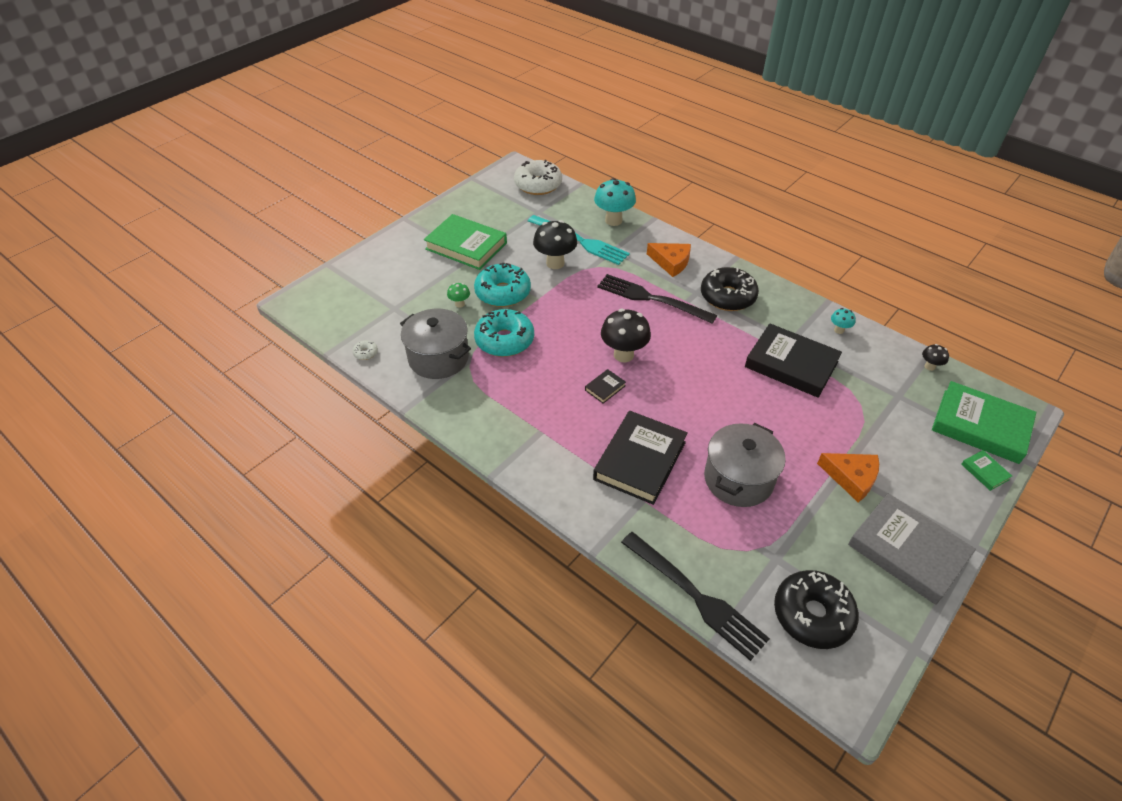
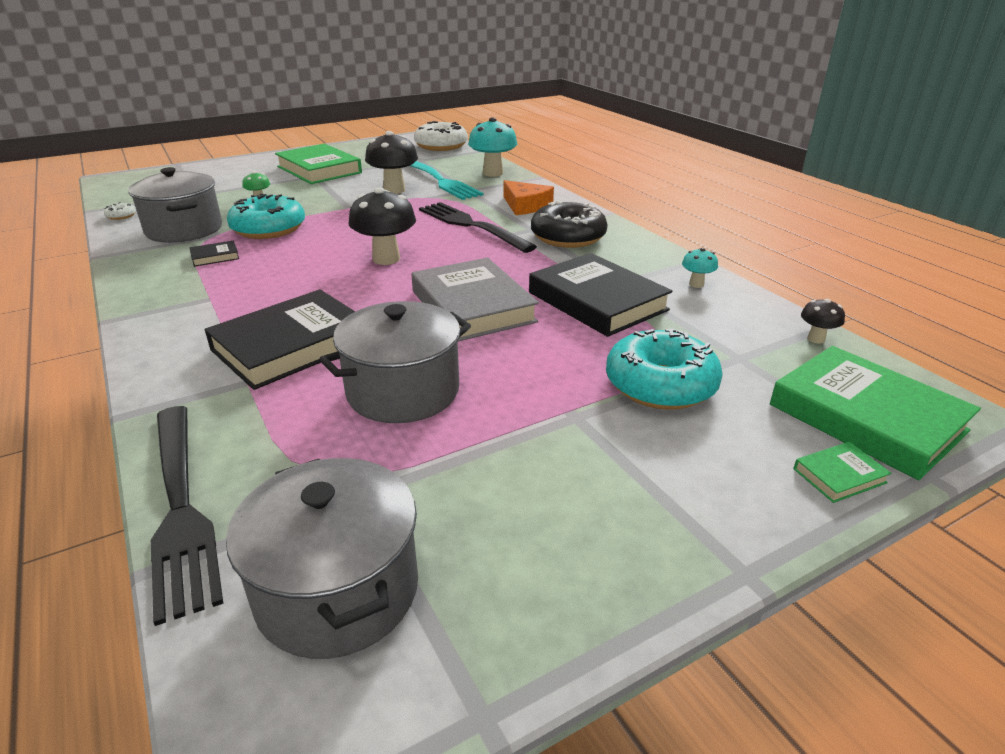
camera: 20 degrees right, 15 degrees down
turquoise donut [474,263,531,307] -> turquoise donut moved to [606,329,723,410]
black book [585,369,626,404] -> black book moved to [189,241,239,267]
black donut [774,570,859,649] -> grey pot [226,458,418,659]
orange cheese [817,453,879,502] -> none
grey book [848,493,976,605] -> grey book moved to [411,258,539,342]
green book [961,450,1012,491] -> green book turned 75 degrees clockwise [793,442,892,503]

